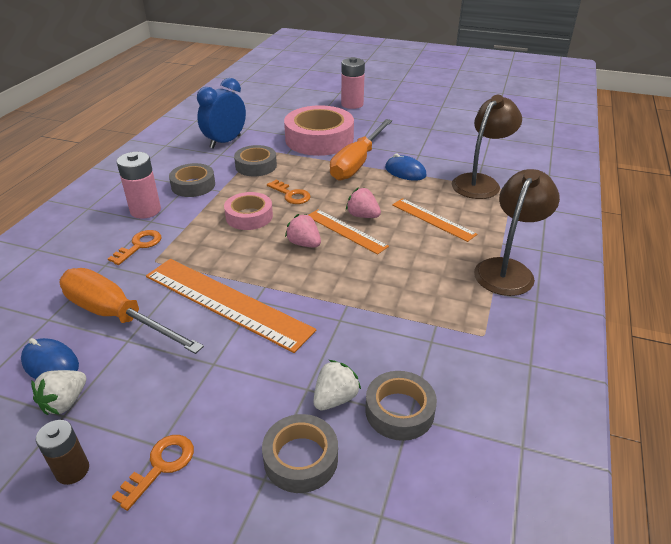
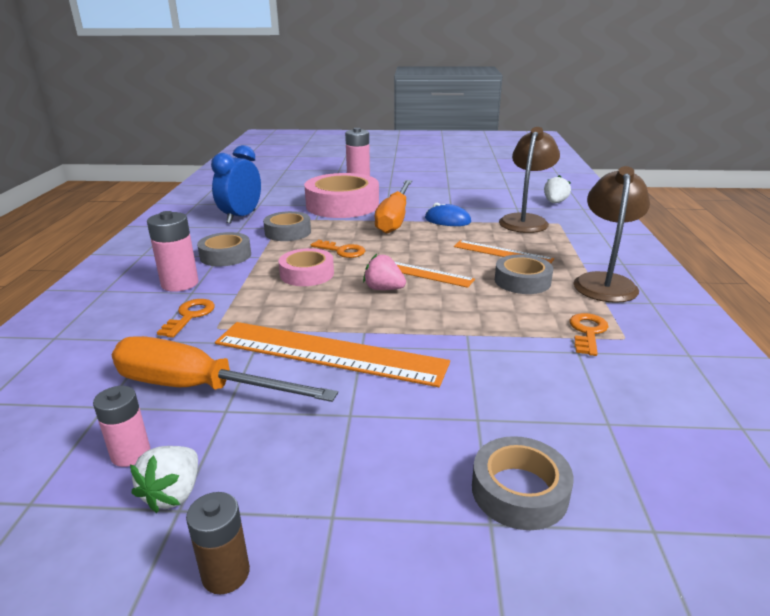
camera: 15 degrees left, 10 degrees down
blue mouse [21,338,79,379] -> pink battery [93,386,150,467]
orange key [112,435,194,511] -> orange key moved to [570,313,608,356]
white strawberry [313,360,361,410] -> white strawberry moved to [544,175,571,203]
pink strawberry [346,187,381,218] -> none
grey tape [365,371,437,441] -> grey tape moved to [495,255,553,294]

